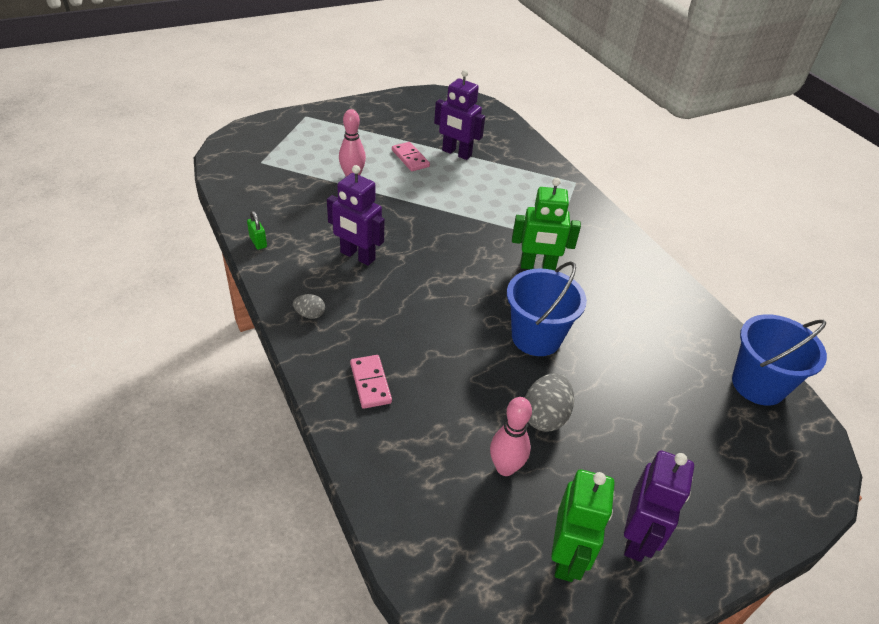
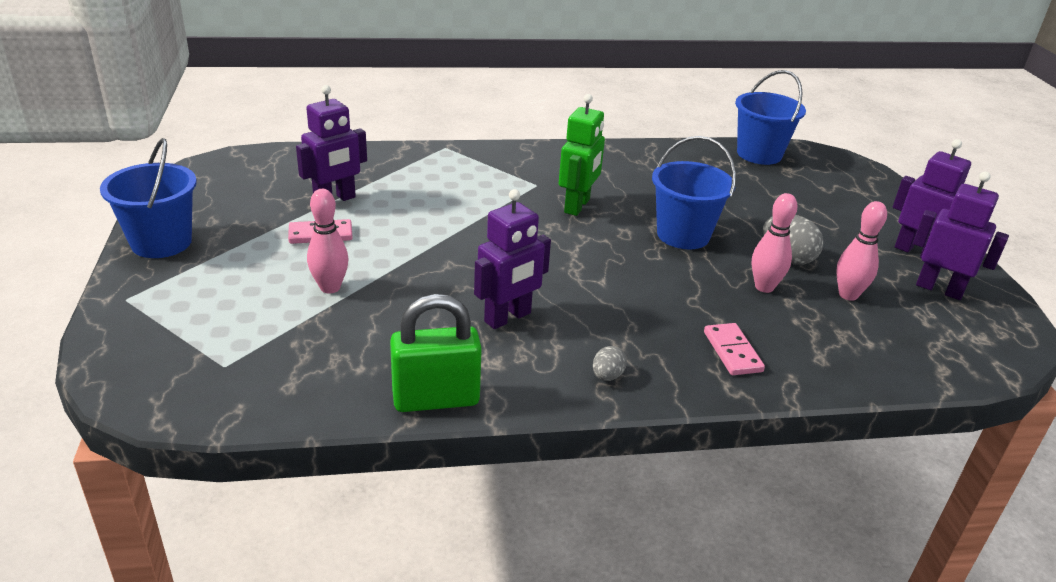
camera: 70 degrees left, 10 degrees down
green padlock [247,211,267,250] -> green padlock [390,294,482,412], size x2.22
pink domino [350,355,392,409] -> pink domino turned 75 degrees clockwise [704,323,765,375]
green robot [551,470,615,582] -> purple robot [913,172,1009,300]
none -> blue bucket [100,138,197,258]
none -> pink bowling pin [752,193,798,293]

